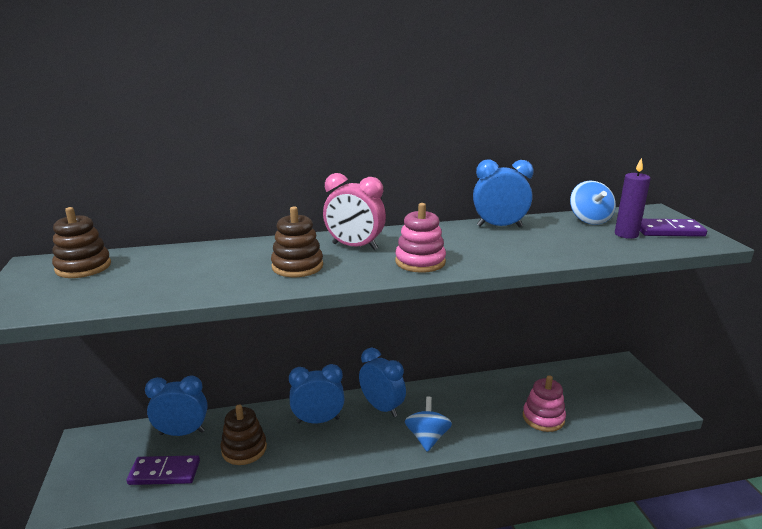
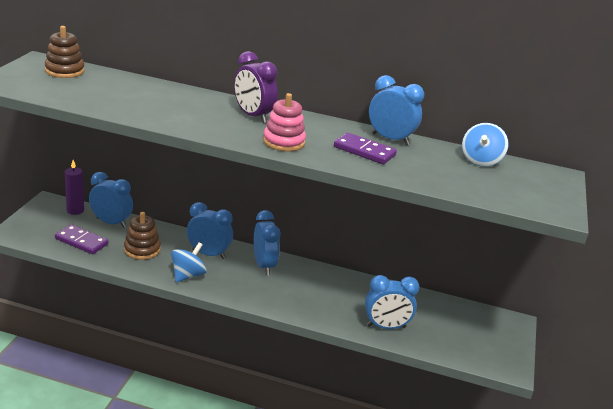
camera: 25 degrees right, 5 degrees up
brown stacking toy [271,206,323,277] -> none
pink clock [323,173,386,250] -> purple clock [234,51,278,123]
blue spinning top [405,397,452,452] -> blue spinning top moved to [171,242,207,282]
pink stacking toy [523,375,566,432] -> blue clock [365,275,419,329]
purple candle [615,158,651,239] -> purple candle moved to [65,160,84,215]
purple domino [640,219,707,237] -> purple domino moved to [334,132,397,164]

